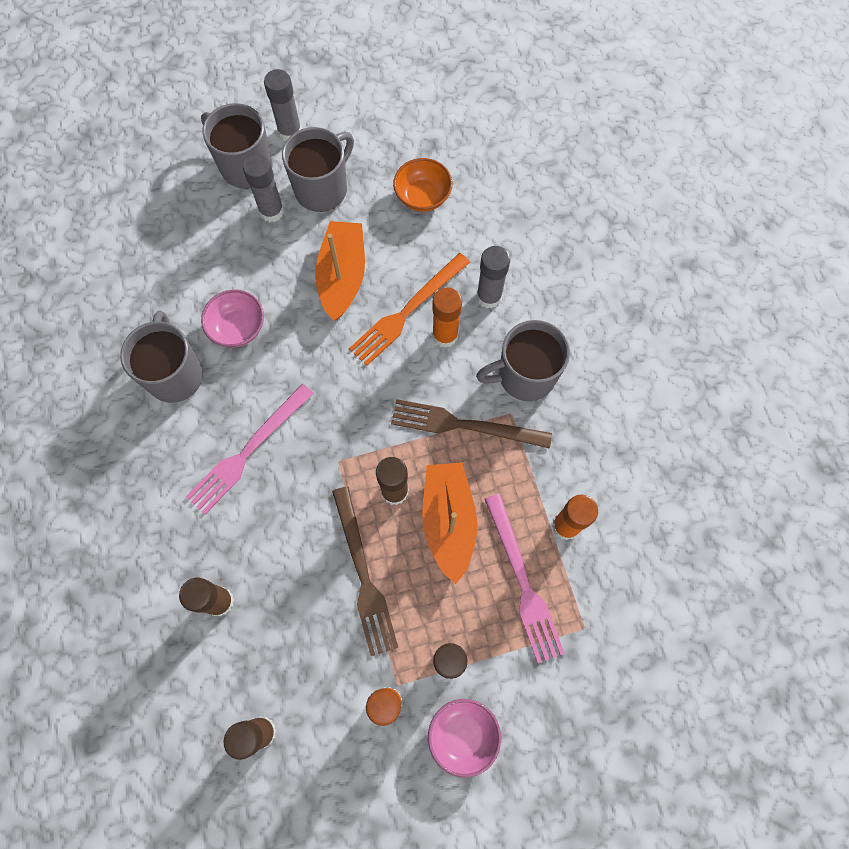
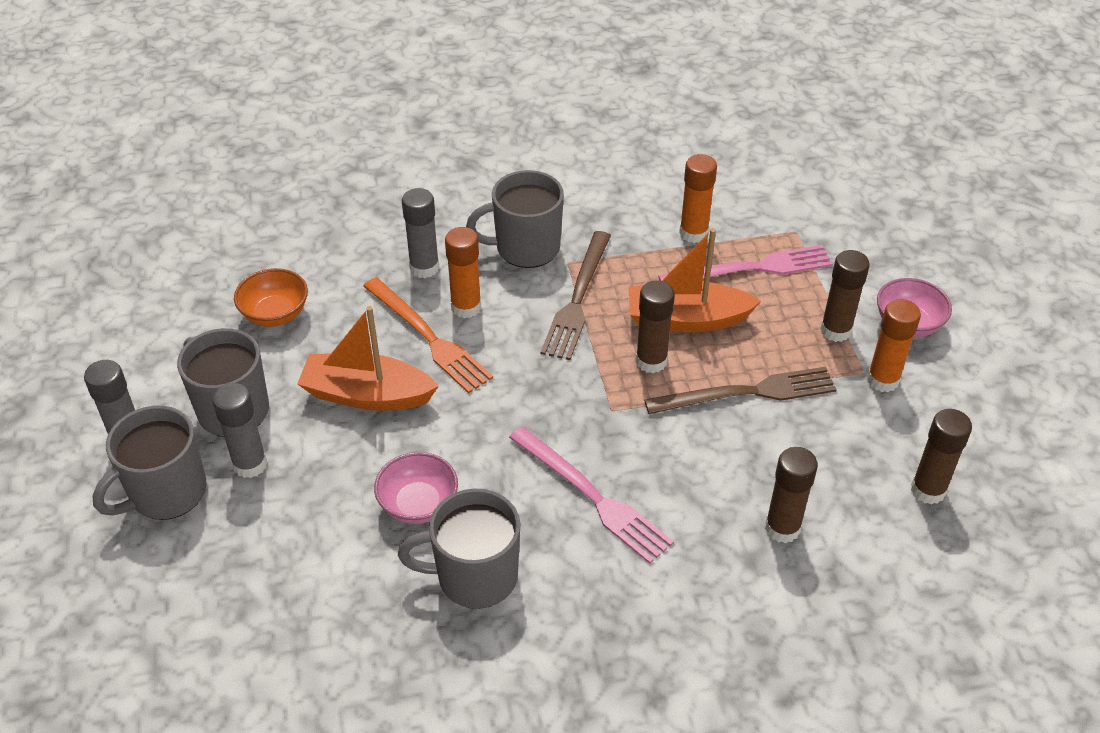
camera: 85 degrees left, 25 degrees down
grey mug [476,320,570,401] -> grey mug turned 90 degrees clockwise [466,170,564,268]

